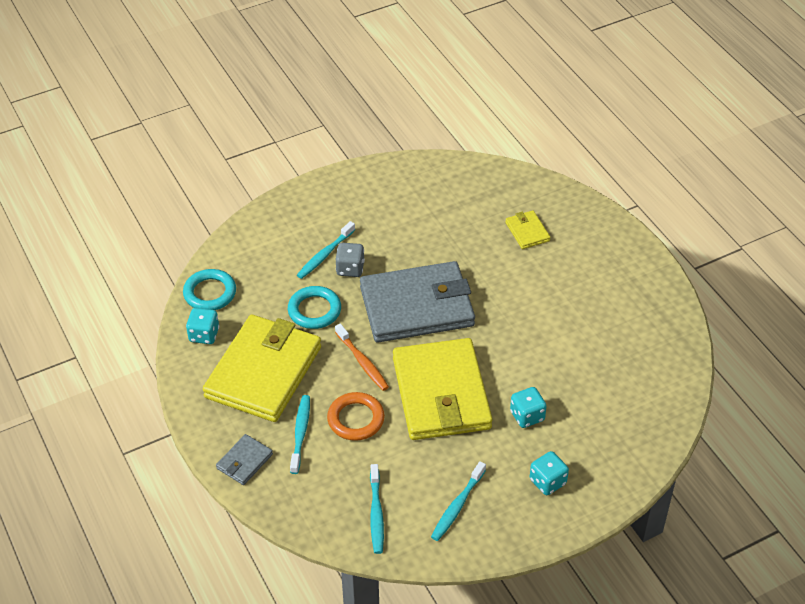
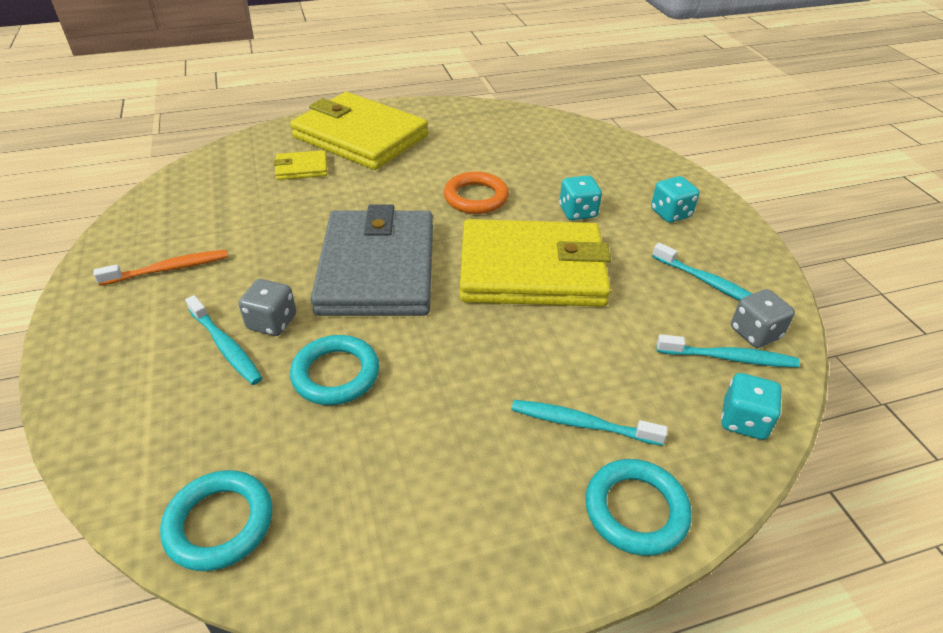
camera: 80 degrees left, 5 degrees down
turquoise dice [186,308,219,344] -> turquoise dice moved to [721,373,782,440]
yellow wallet [203,315,321,422] -> yellow wallet moved to [290,92,428,170]
grey wallet [216,434,273,485] -> turquoise ring [585,459,692,556]
orange ring [327,392,385,441] -> orange ring moved to [444,172,509,214]
orange toothbrush [335,324,389,391] -> orange toothbrush moved to [93,250,228,286]
none -> grey dice [731,289,795,348]

